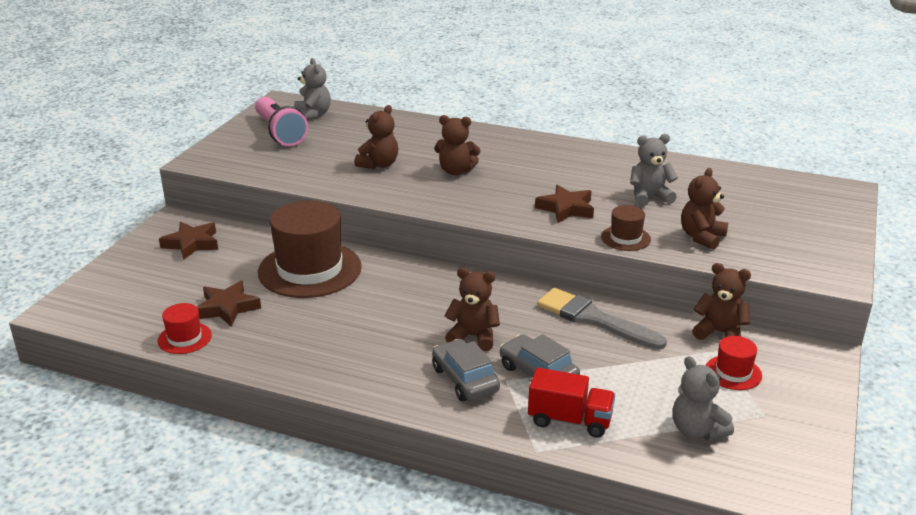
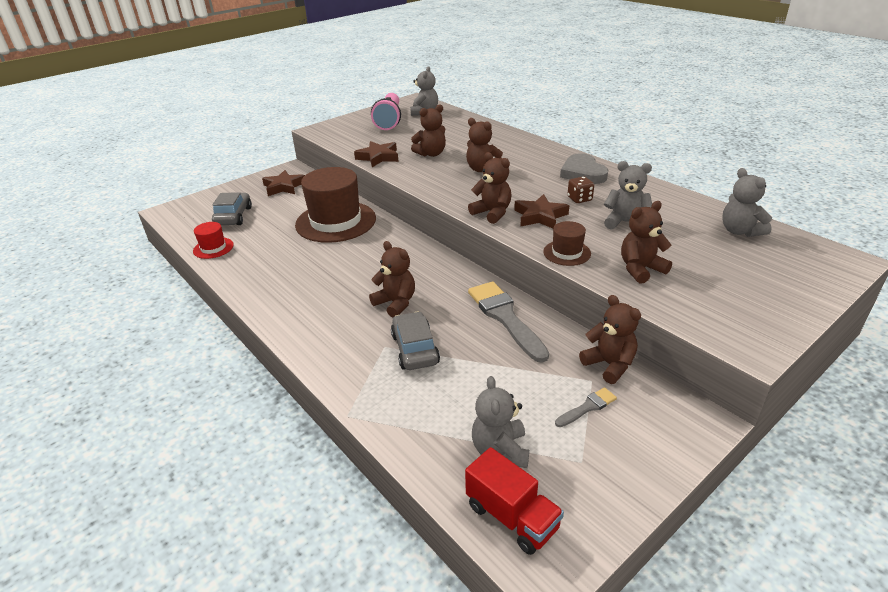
camera: 30 degrees right, 5 degrees up
brown star [197,281,261,327] -> brown star moved to [354,141,399,167]
grey car [432,339,500,402] -> grey car moved to [212,192,252,225]
red truck [528,368,615,438] -> red truck moved to [465,447,564,555]
red hat [706,336,762,390] -> grey brush [555,387,617,427]
none -> brown teddy bear [468,152,512,224]
none -> grey heart [560,153,608,184]
none -> brown dice [568,176,594,203]
none -> grey teddy bear [722,168,772,237]

